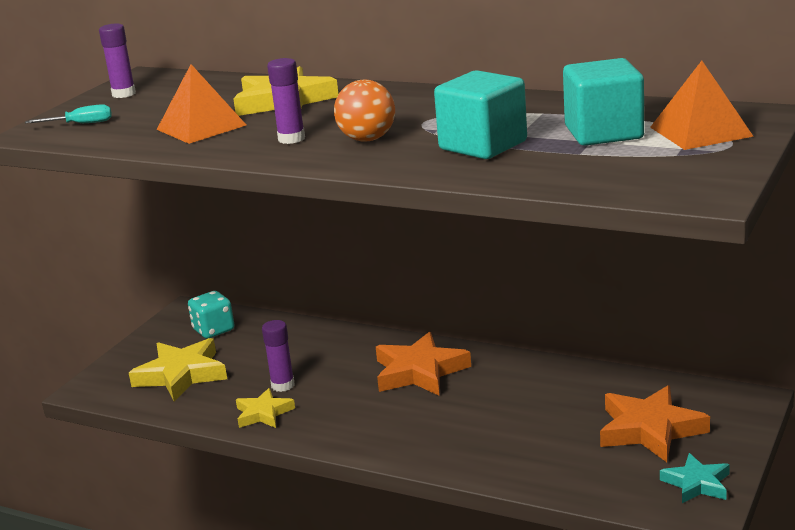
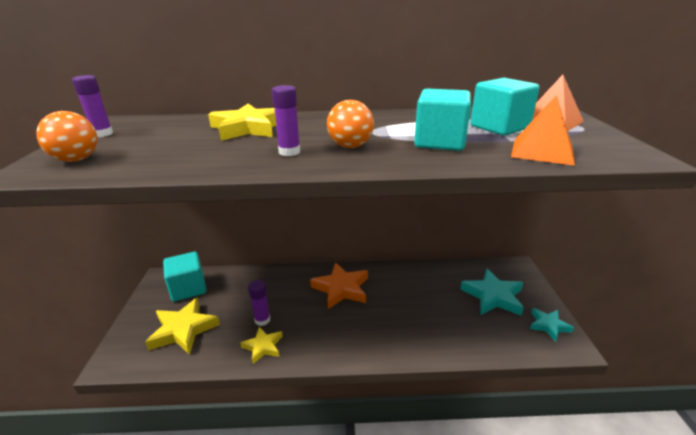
camera: 30 degrees left, 5 degrees up
turquoise screwdriver [25,104,112,123] -> orange ball [36,111,98,162]
orange pyramid [157,64,246,144] -> orange pyramid moved to [511,95,575,166]
turquoise dice [188,291,234,339] -> turquoise cube [163,252,206,302]
orange star [600,385,710,462] -> turquoise star [460,269,524,316]

